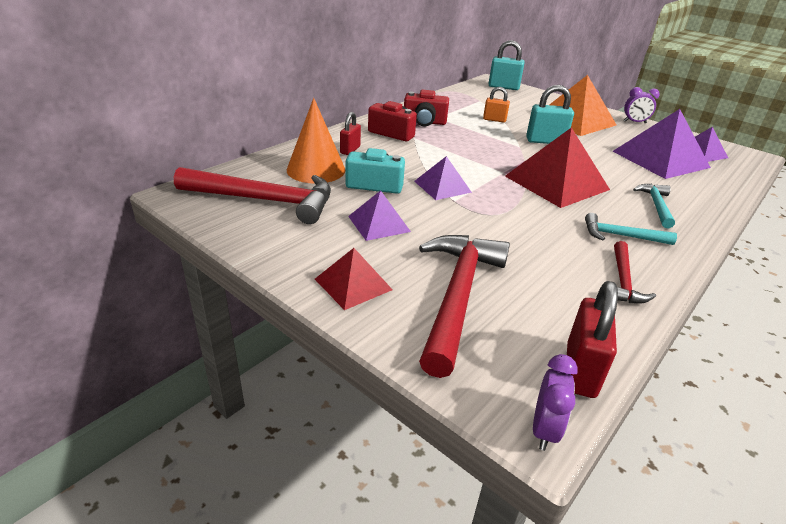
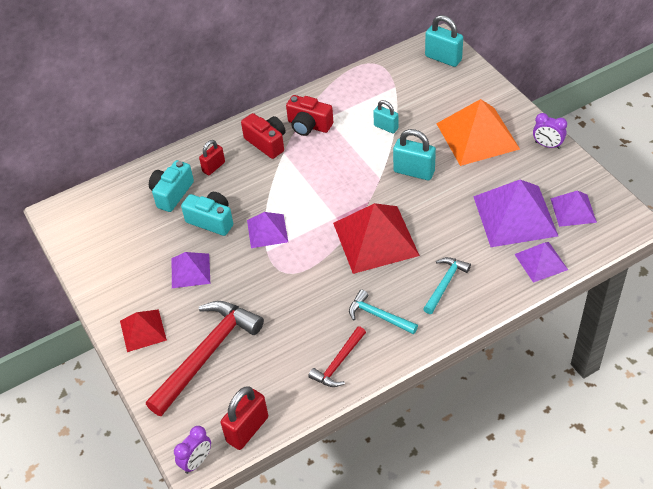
camera: 25 degrees right, 15 degrees up
red hammer [174,167,331,224] -> none
orange cone [287,98,346,184] -> turquoise camera [149,160,194,212]
orange padlock [483,87,510,123] -> turquoise padlock [373,100,398,134]
none -> purple pyramid [514,242,568,283]

